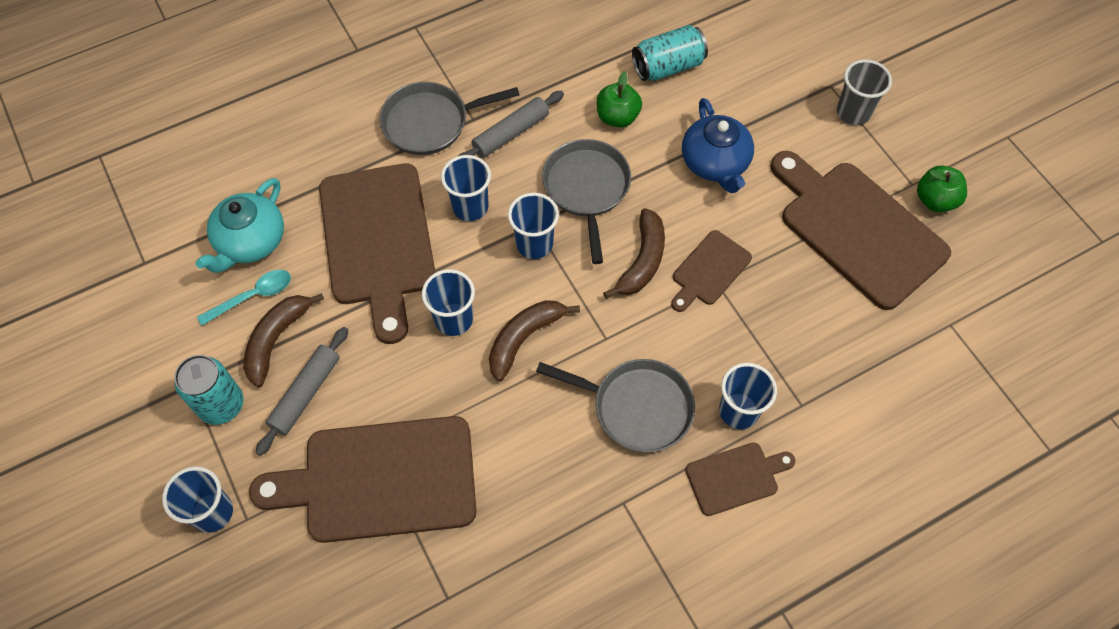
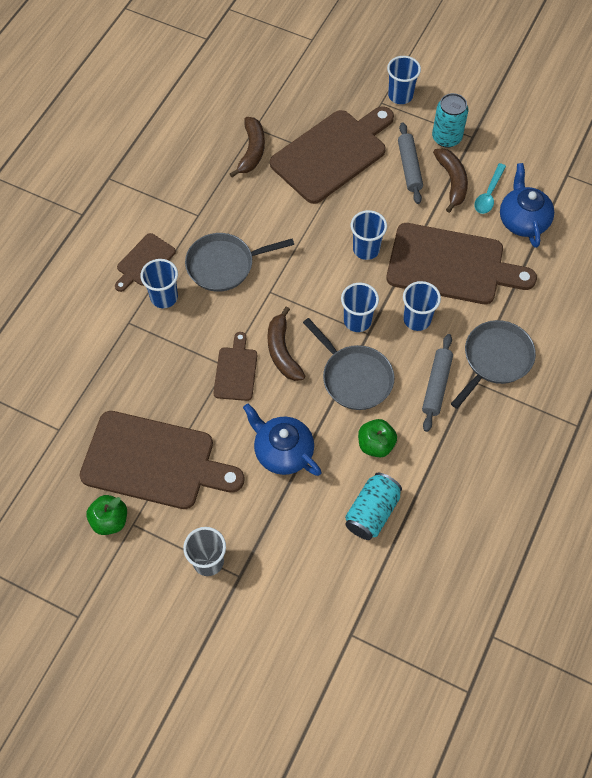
camera: 145 degrees right, 0 degrees up
turquoise teapot [195,178,284,273] -> blue teapot [500,163,554,248]
brown cutting board [319,164,436,344] -> brown cutting board turned 150 degrees clockwise [386,223,537,304]
brown banana [489,300,580,381] -> brown banana moved to [230,117,265,177]

